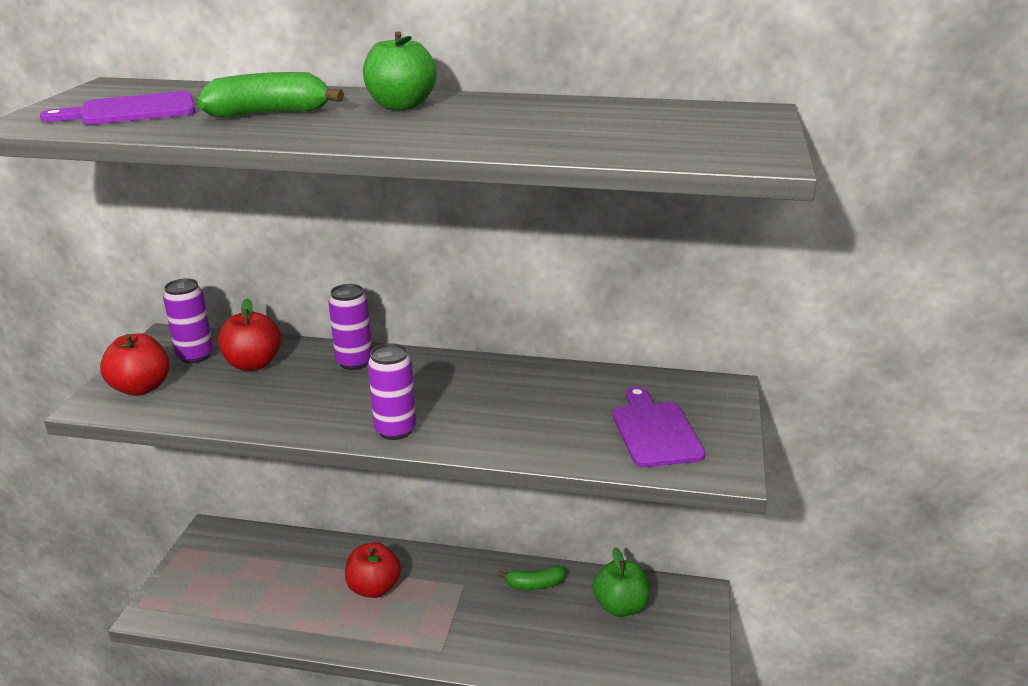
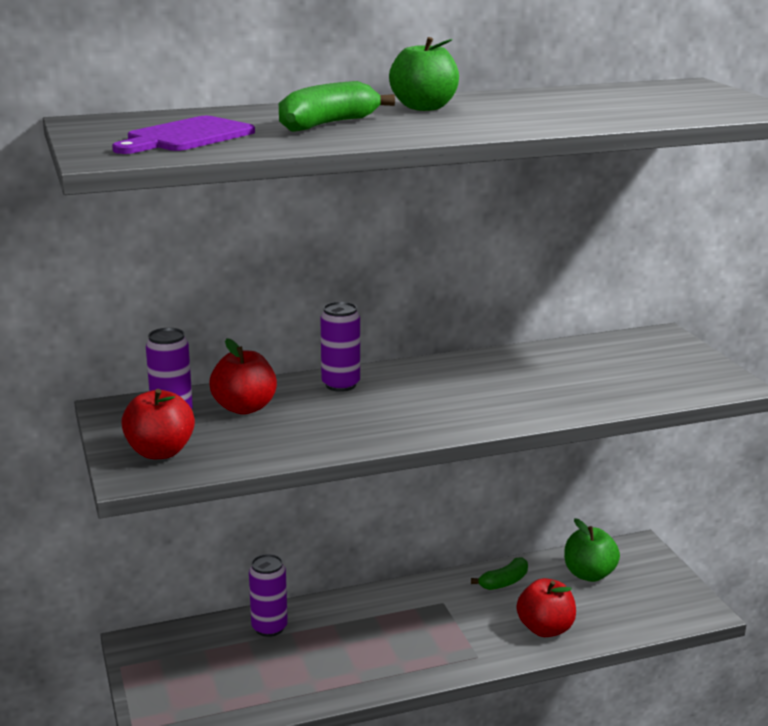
camera: 30 degrees left, 5 degrees down
red apple [345,542,401,598] -> red apple moved to [517,578,576,637]
purple can [368,343,416,440] -> purple can moved to [249,554,288,637]
purple cutting board [612,386,705,467] -> none

